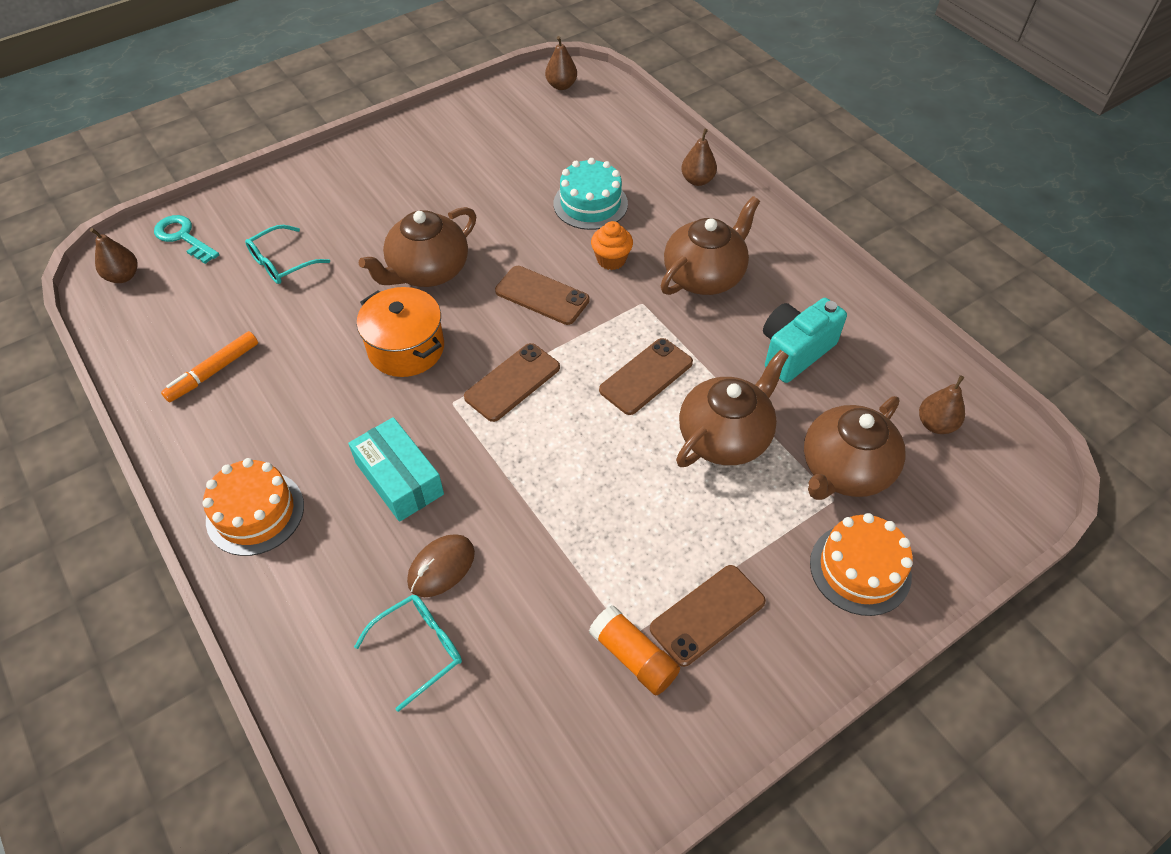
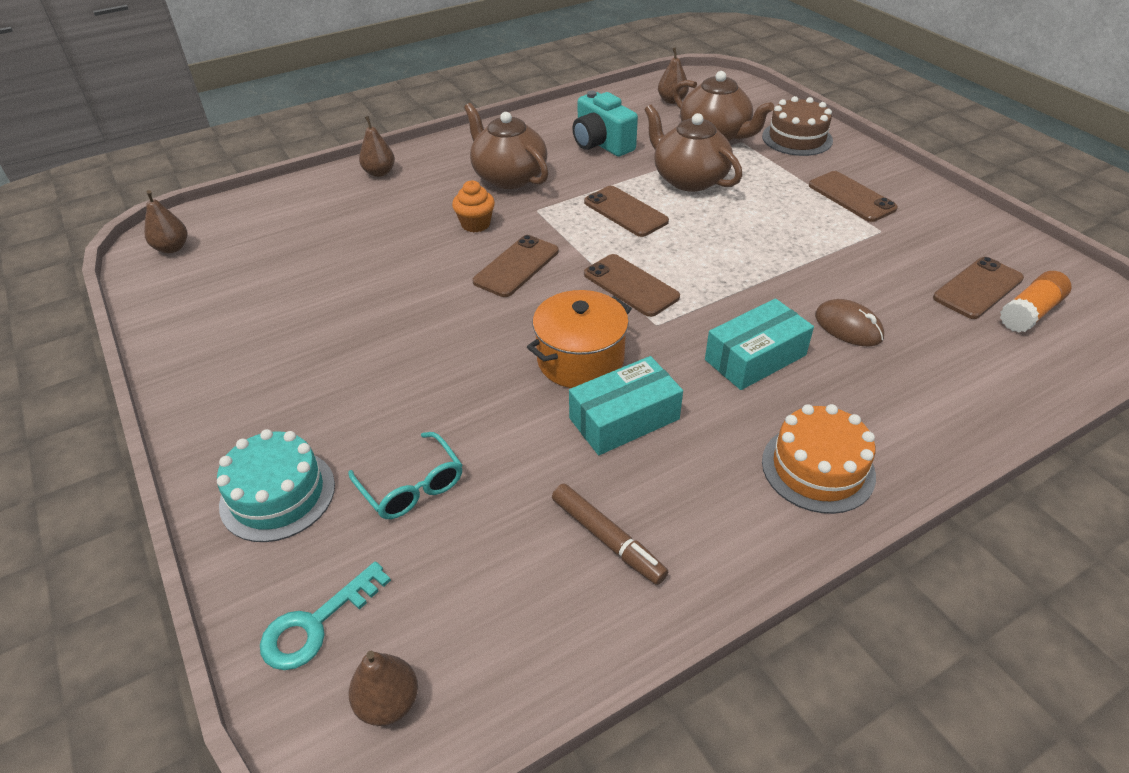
camera: 85 degrees left, 10 degrees down
orange marker [161,331,258,402] -> brown marker [552,484,668,585]
turquoise glasses [354,595,462,712] -> none
brown teapot [359,207,476,287] -> none
turquoise cake [554,158,628,230] -> turquoise cake moved to [217,429,335,542]
orange glue stick [589,605,680,695] -> orange glue stick moved to [1000,271,1072,333]
orange cake [810,513,913,616] -> brown cake [762,96,833,156]
none -> turquoise box [569,356,683,455]
none -> brown phone [933,257,1024,319]

